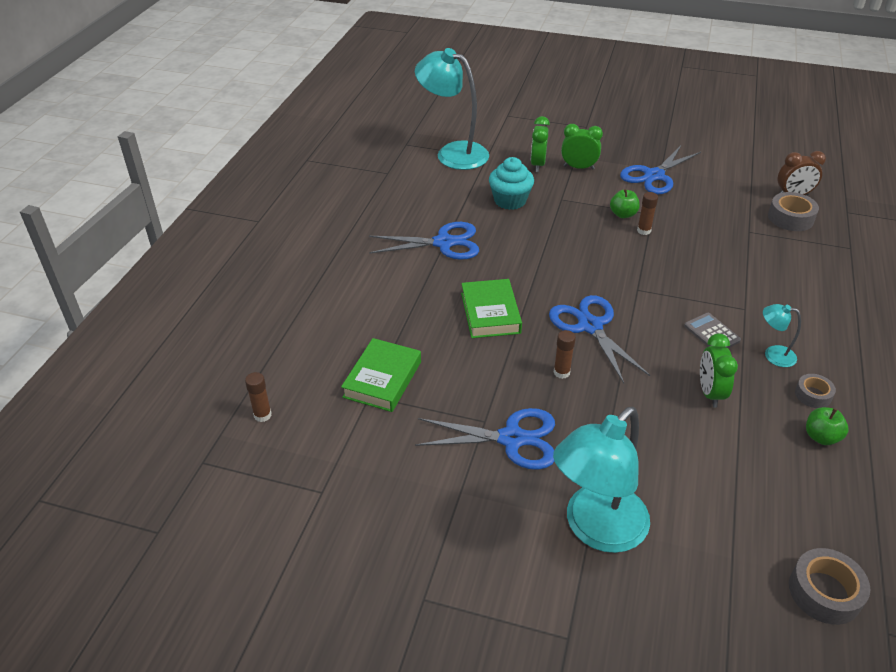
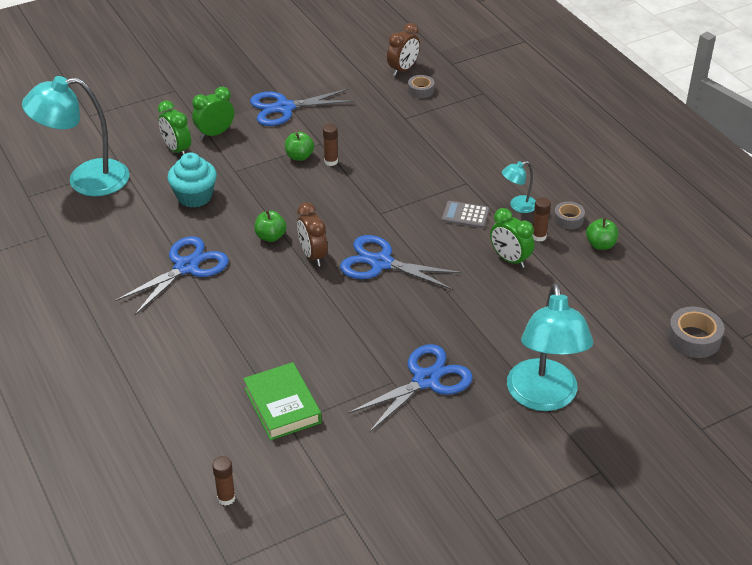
camera: 45 degrees left, 0 degrees up
green book [461,279,522,338] -> none
brown glue stick [553,330,576,379] -> brown glue stick moved to [532,197,551,242]
blue scissors [620,146,701,194] -> blue scissors turned 75 degrees clockwise [250,89,355,126]
grey tape [768,192,819,231] -> grey tape [408,75,435,98], size x0.63
none -> green apple [254,210,286,242]
none -> brown clock [297,202,328,266]

